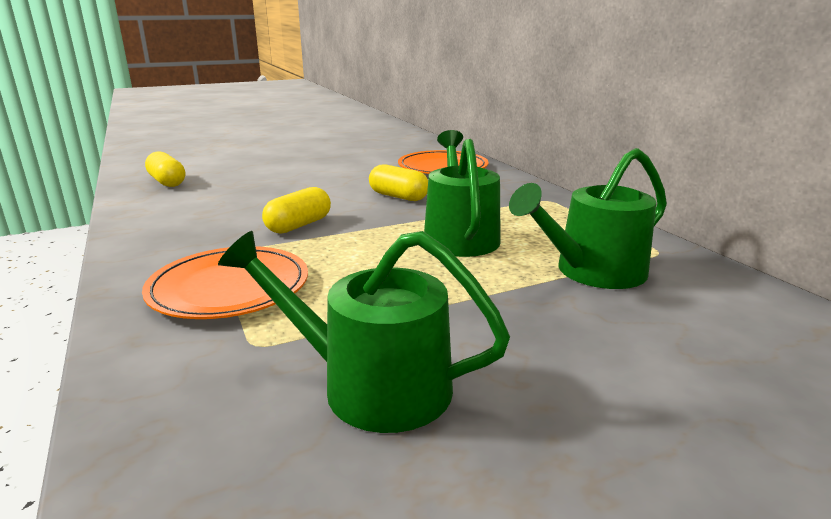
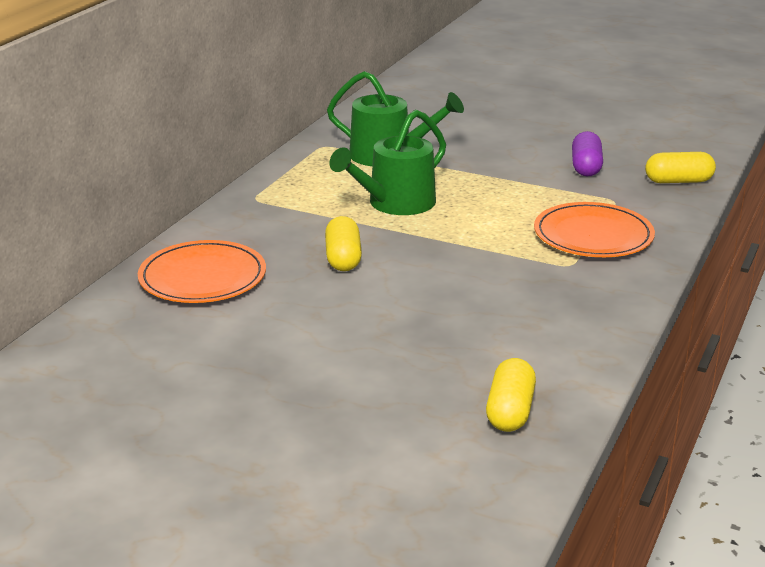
camera: 130 degrees left, 5 degrees up
green watering can [218,231,510,433] -> purple capsule [572,131,603,177]
yellow capsule [262,187,331,234] -> yellow capsule moved to [645,152,716,183]

